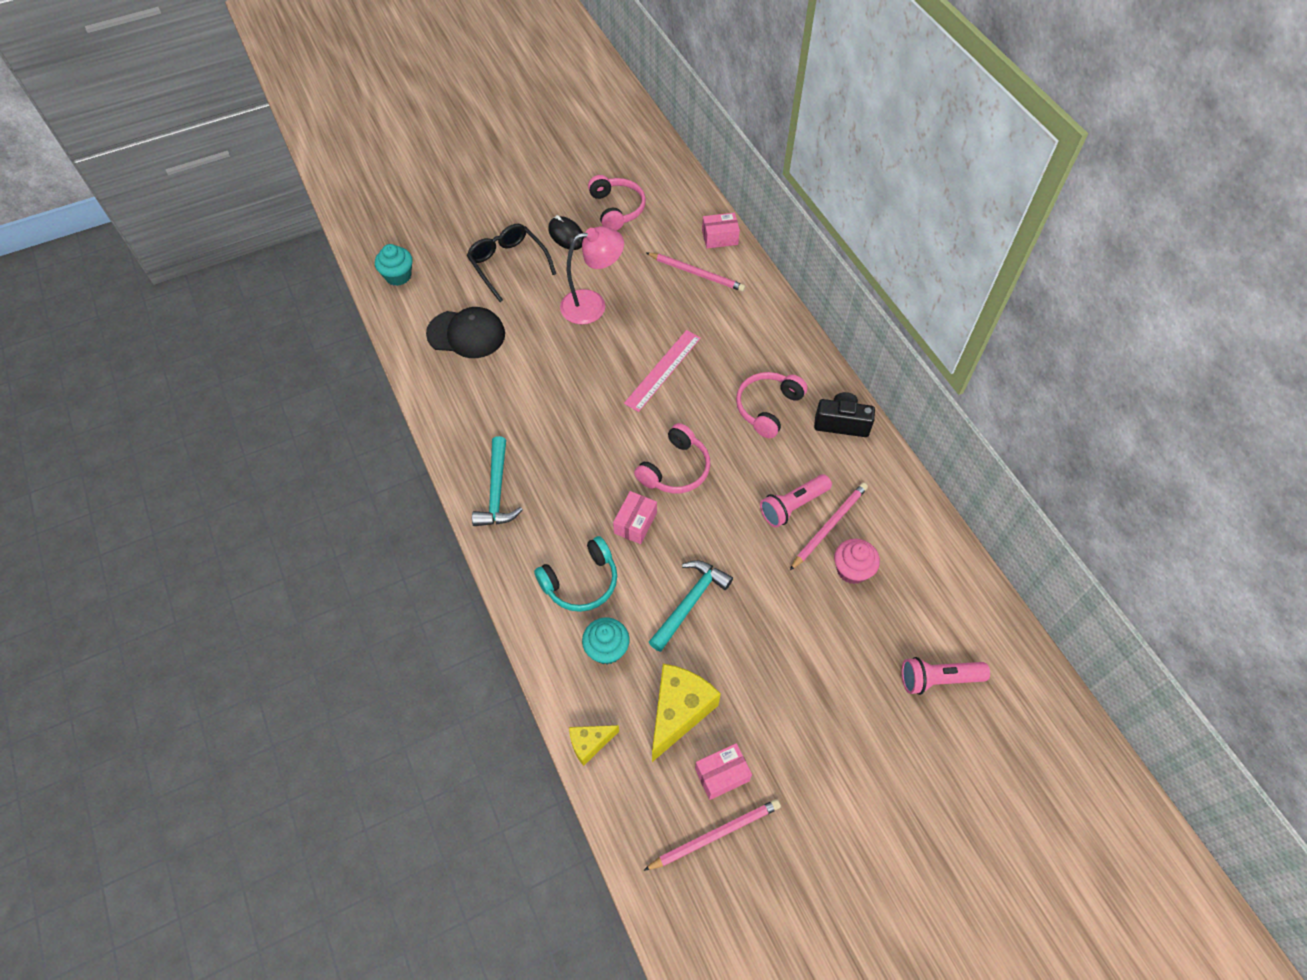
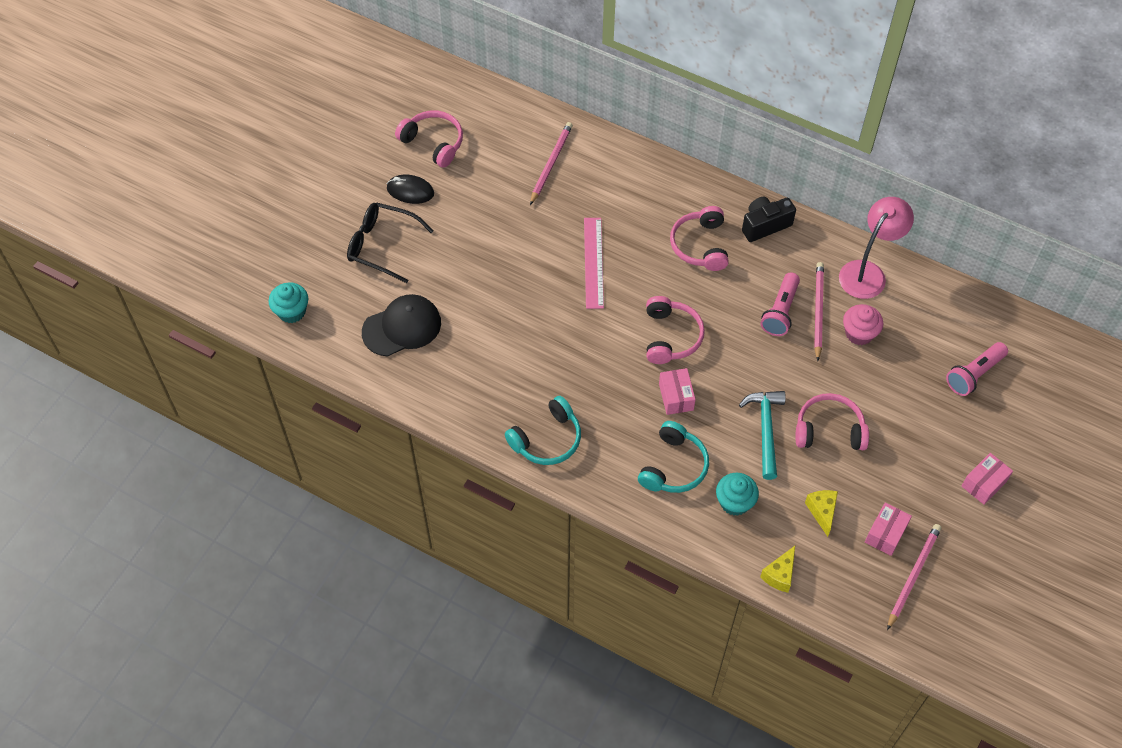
camera: 35 degrees left, 0 degrees up
turquoise hammer [472,436,523,526] -> turquoise headphones [505,396,581,465]
pink lamp [560,226,624,325] -> pink lamp moved to [839,197,914,299]
pink pencil [646,253,745,292] -> pink pencil turned 60 degrees counterclockwise [530,122,573,205]
yellow cheese [652,664,721,762] -> yellow cheese [805,490,838,537], size x0.55
pink box [702,213,740,249] -> pink box moved to [962,453,1013,505]
none -> pink headphones [795,393,869,450]

